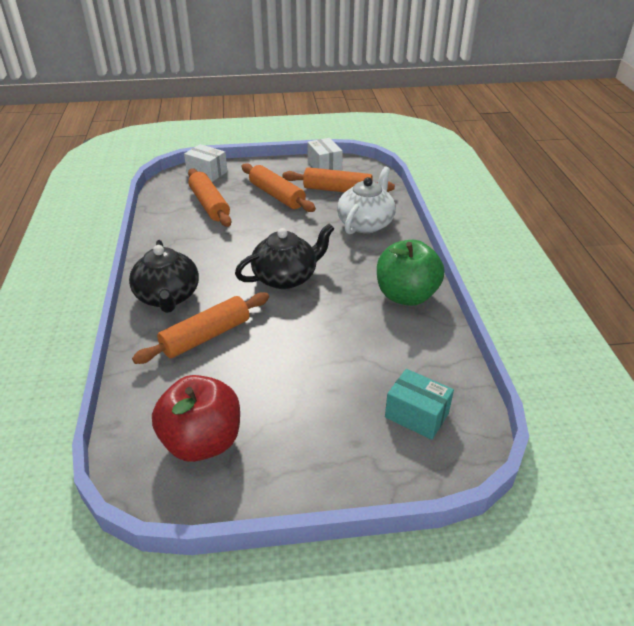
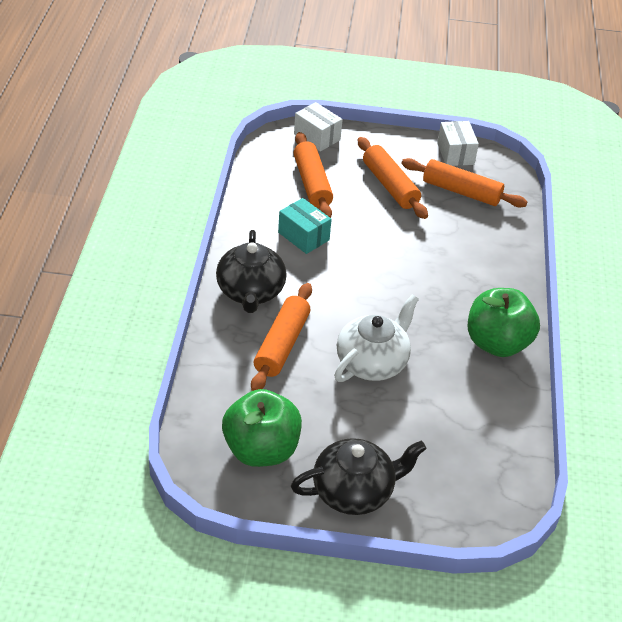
camera: 10 degrees right, 5 degrees up
orange rolling pin [132,292,269,364] -> orange rolling pin turned 45 degrees counterclockwise [251,283,312,391]
red apple [152,375,240,462] -> green apple [222,389,302,467]
black teapot [235,223,334,289] -> black teapot moved to [291,438,426,515]
white teapot [337,167,396,235] -> white teapot moved to [334,295,419,382]
turquoise box [385,369,454,440] -> turquoise box moved to [278,198,332,254]

